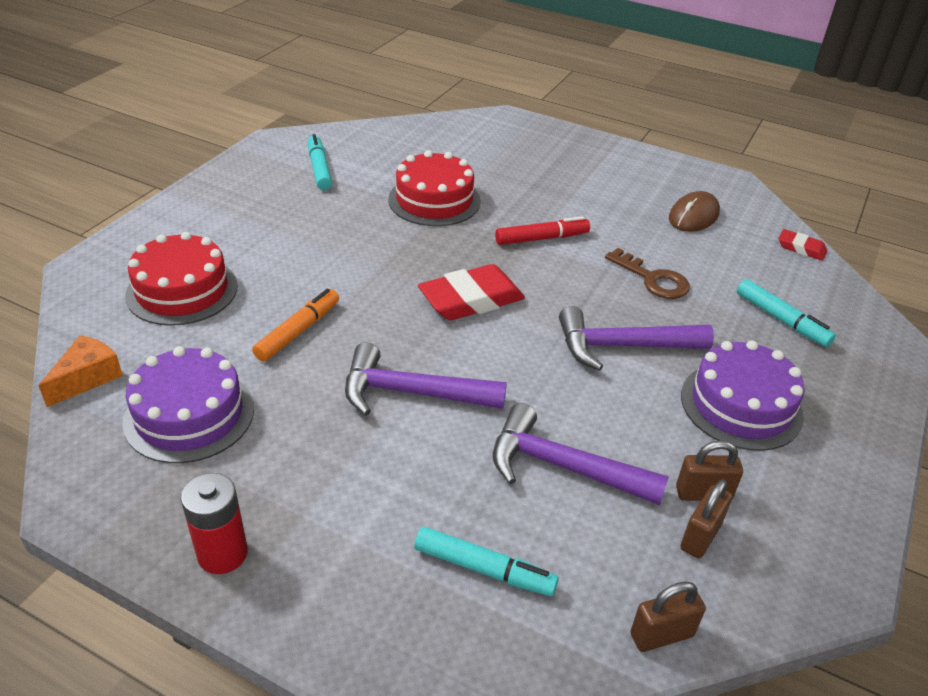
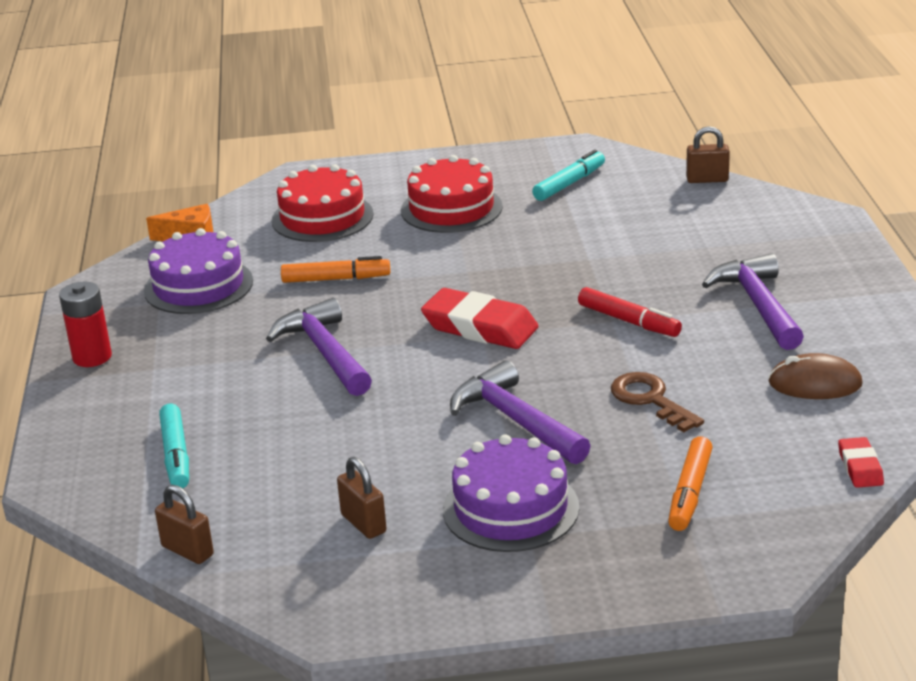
camera: 60 degrees right, 10 degrees down
red cake [388,150,481,226] -> red cake moved to [401,155,503,233]
purple hammer [493,403,669,505] -> purple hammer moved to [702,253,804,350]
brown key [605,248,690,299] -> brown key turned 135 degrees clockwise [611,372,704,432]
brown padlock [680,479,733,559] -> brown padlock moved to [686,126,730,183]
turquoise marker [737,279,836,347] -> orange marker [668,436,713,531]

